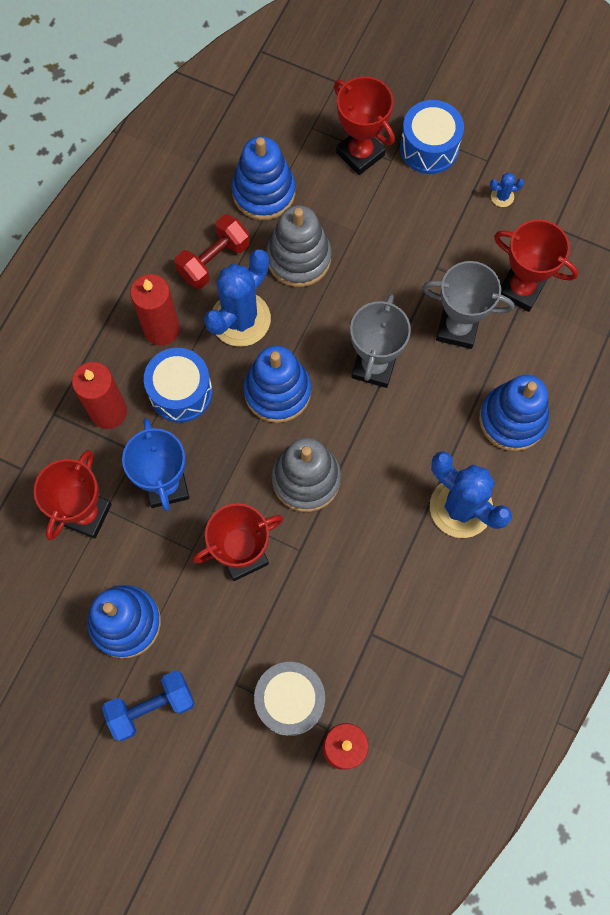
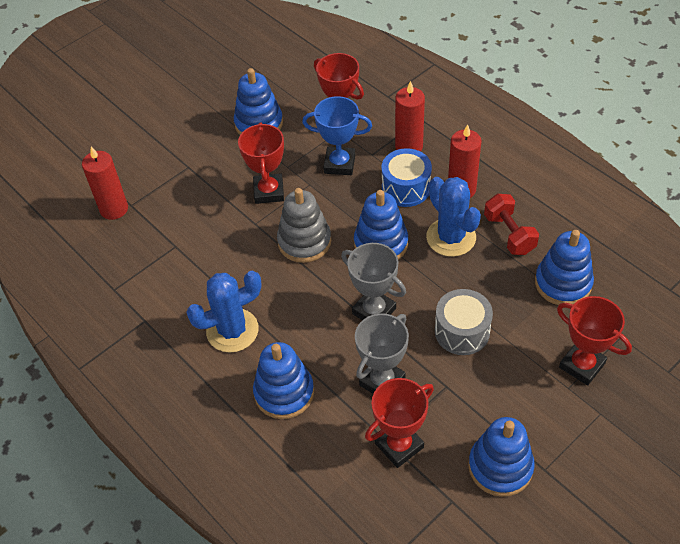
camera: 115 degrees right, 20 degrees down
blue dumbbell [102,671,195,741] -> none
grey drum [254,662,325,736] -> grey drum moved to [435,289,493,355]
grey stacking toy [267,205,331,287] -> none
red trophy [334,76,395,175] -> red trophy turned 60 degrees clockwise [557,296,632,386]
blue drum [400,100,464,174] -> none
blue cactus [490,173,524,207] -> blue stacking toy [468,417,535,497]

